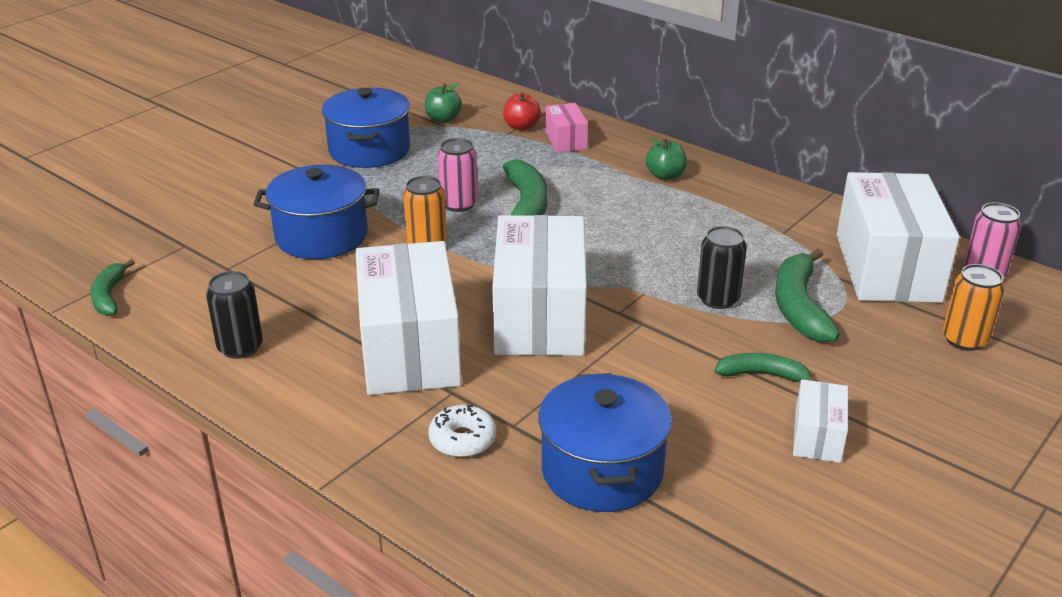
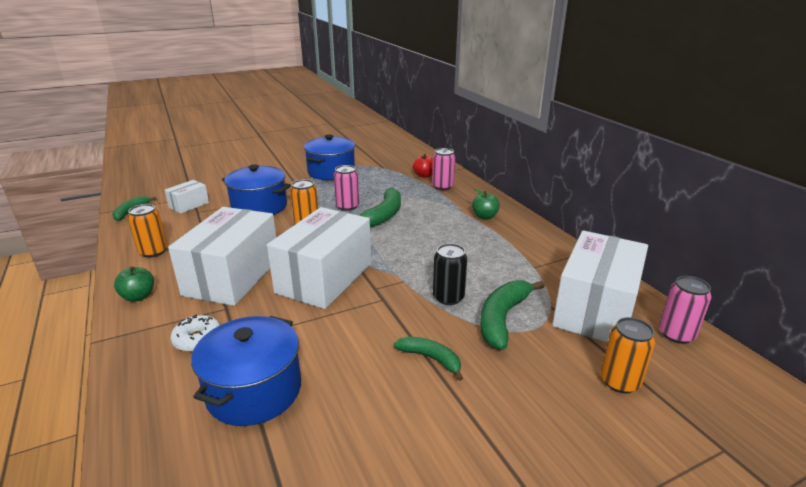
camera: 25 degrees right, 5 degrees down
black can [206,271,263,359] -> orange can [128,204,167,258]
green apple [425,83,462,123] -> green apple moved to [114,266,154,302]
pink box [545,103,588,153] -> pink can [432,148,455,190]
white box [793,379,848,463] -> white box moved to [165,180,209,214]

